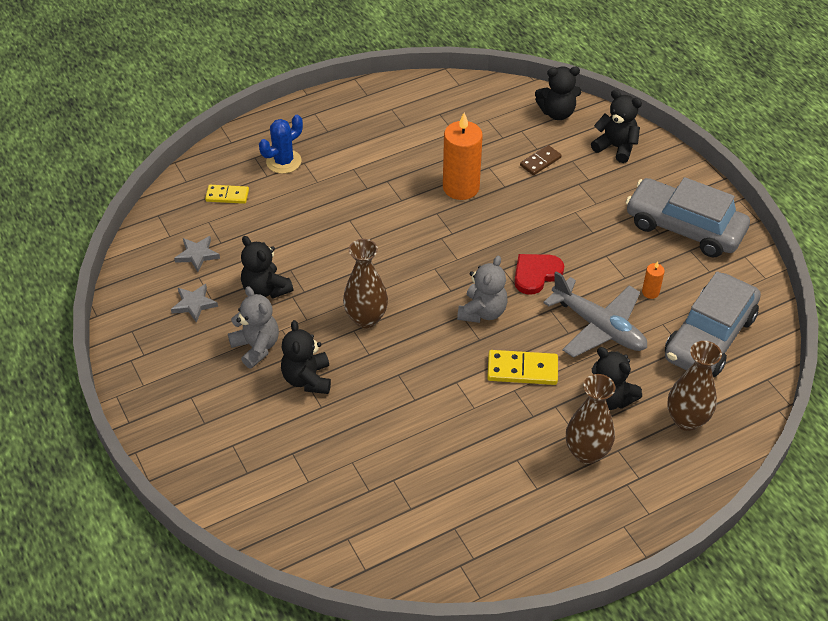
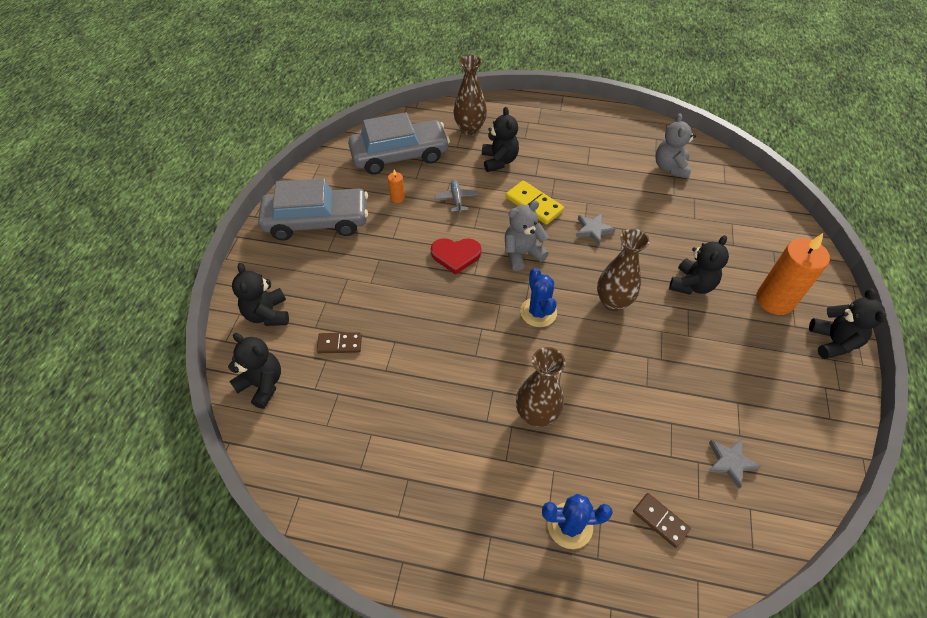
camera: 140 degrees left, 5 degrees up
grey star [171,284,218,323] -> grey star moved to [576,213,615,245]
yellow domino [205,185,249,204] -> brown domino [633,493,691,548]
grey teddy bear [228,286,279,369] -> grey teddy bear moved to [655,113,696,179]
black teddy bear [241,236,293,299] -> black teddy bear moved to [809,289,886,359]
orange candle [443,113,483,200] -> orange candle moved to [756,233,830,315]
grey plane [543,271,647,358] -> grey plane [435,179,479,213], size x0.49
brown vase [566,374,615,464] -> brown vase moved to [516,347,565,427]
grey car [626,177,750,257] -> grey car turned 75 degrees counterclockwise [258,178,368,240]
none -> blue cactus [520,268,557,327]

